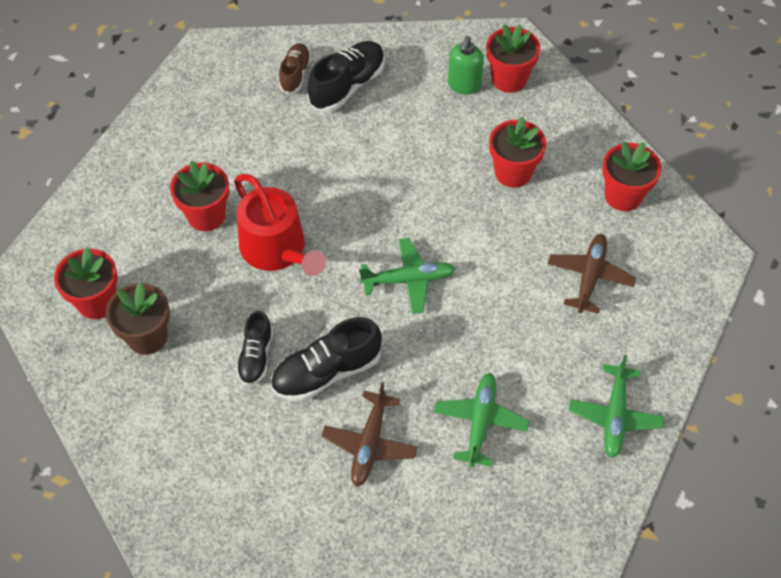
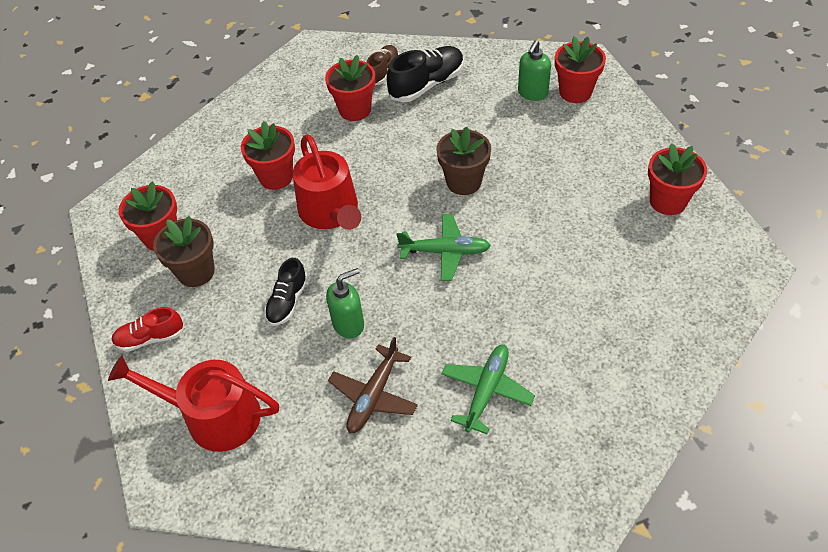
camera: 15 degrees right, 5 degrees down
black shoe [271,317,382,402] -> green soap dispenser [326,268,364,339]
red flower pot [489,117,546,188] -> red flower pot moved to [325,55,375,121]
brown plane [548,234,636,314] -> none
green plane [569,355,665,458] -> none
none -> red watering can [108,356,279,452]
none -> red shoe [111,307,184,352]
none -> brown flower pot [436,127,491,195]

